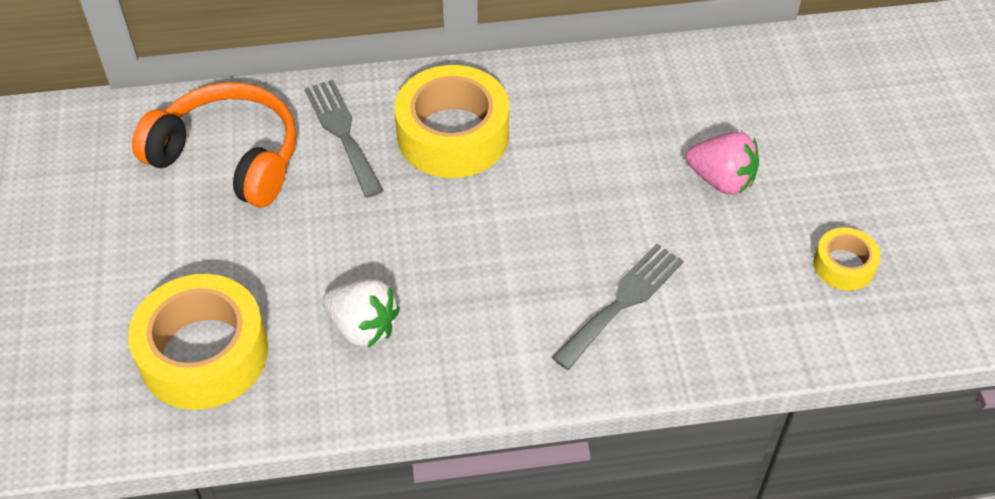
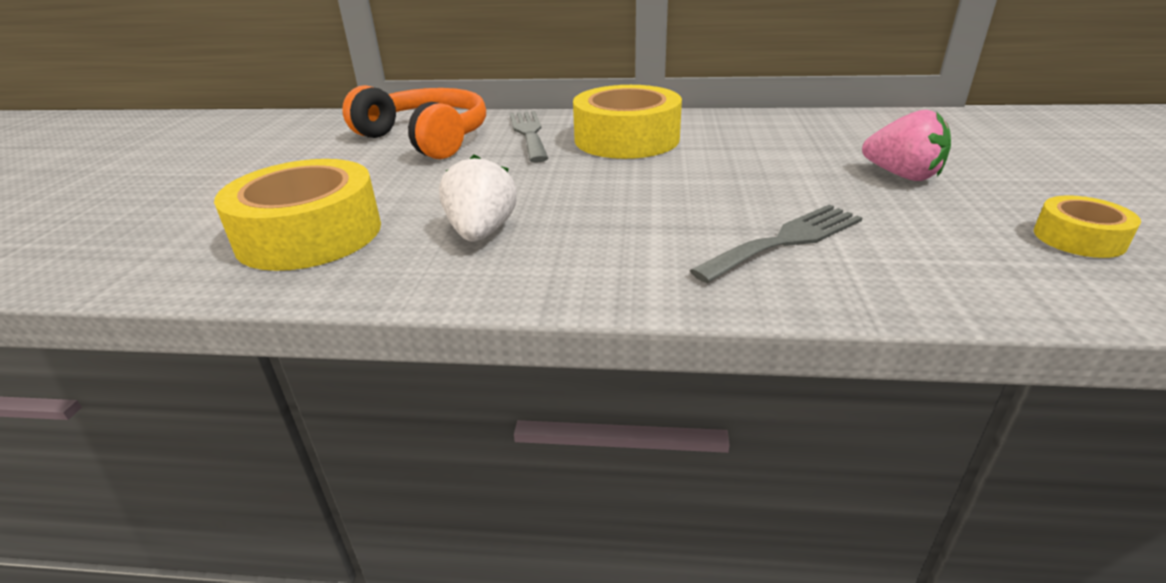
camera: 15 degrees right, 20 degrees down
white strawberry [323,279,400,348] -> white strawberry turned 135 degrees counterclockwise [439,154,517,242]

